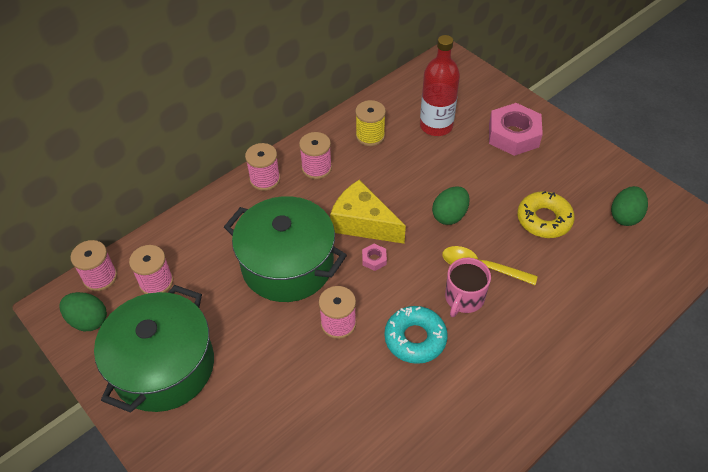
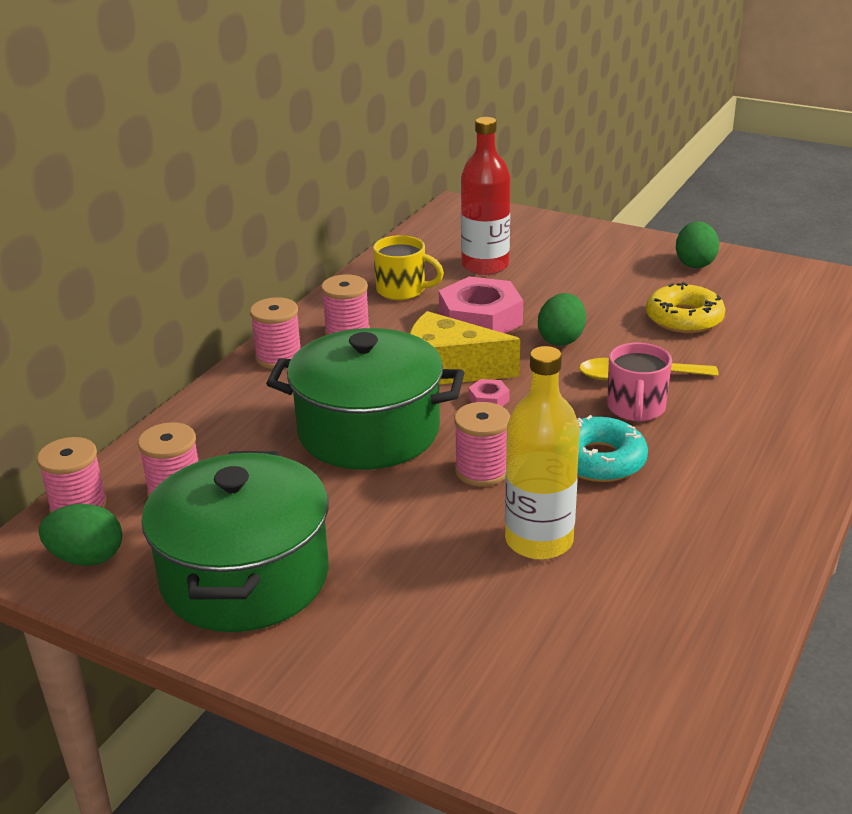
camera: 20 degrees left, 20 degrees down
yellow spool [355,100,386,146] -> yellow mug [373,235,444,300]
pink nut [489,103,543,156] -> pink nut moved to [439,276,523,333]
green egg [611,186,648,226] -> green egg moved to [676,221,719,268]
none -> yellow bottle [505,346,580,560]

